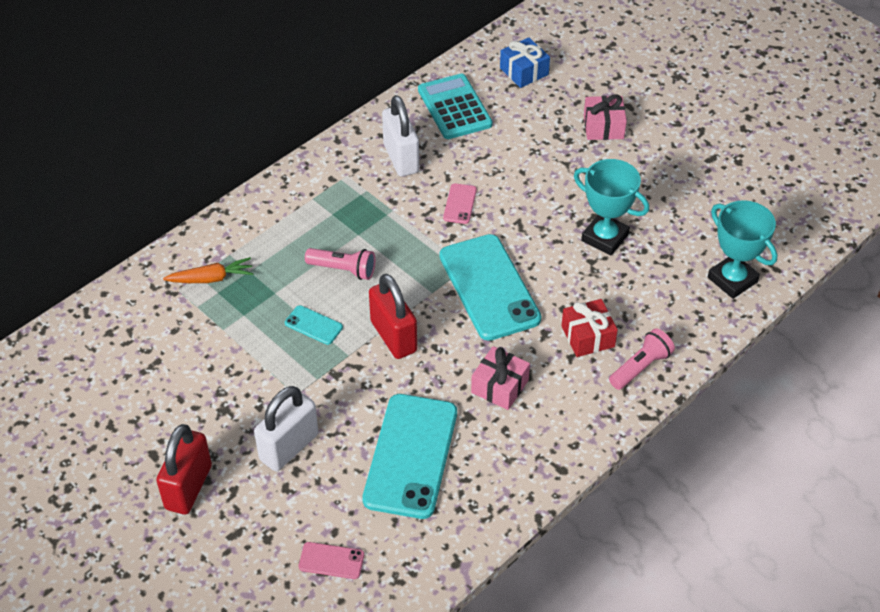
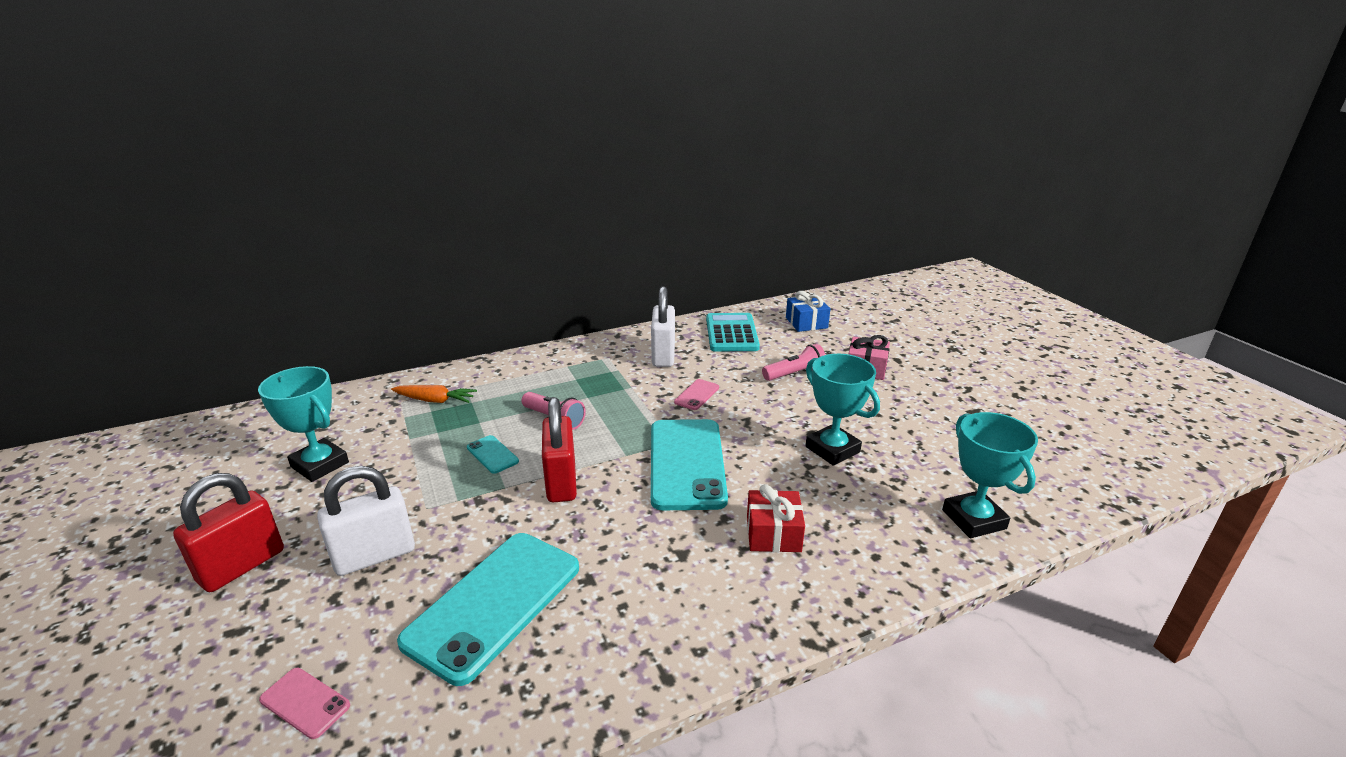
camera: 20 degrees right, 20 degrees down
pink gift [471,346,530,410] -> none
pink flashlight [609,328,675,390] -> pink flashlight moved to [762,344,826,381]
none -> turquoise trophy [258,366,349,482]

